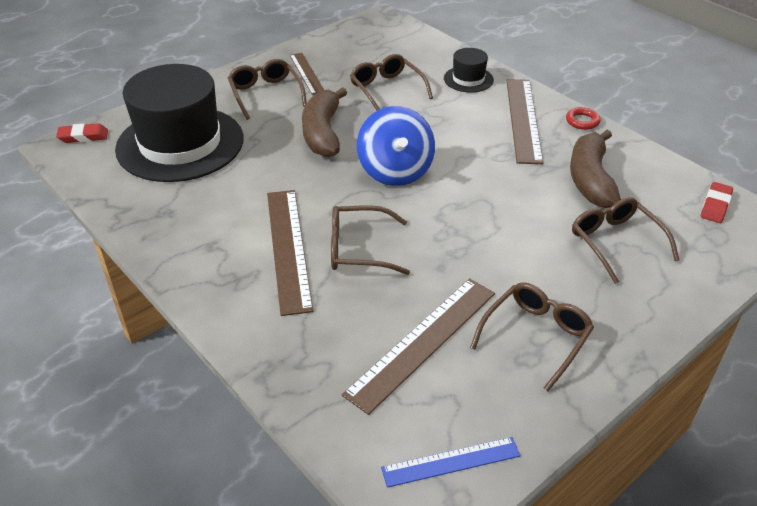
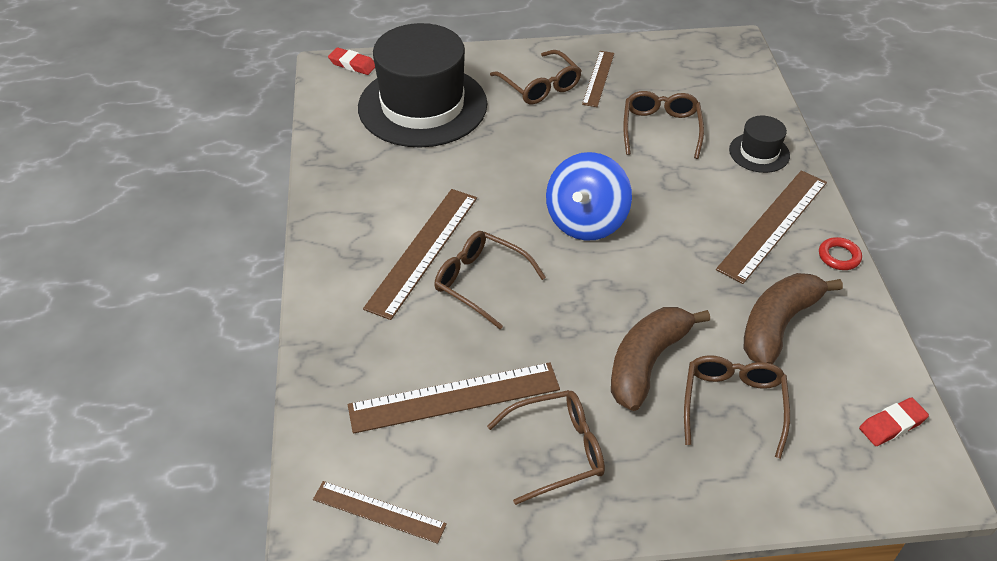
camera: 35 degrees right, 5 degrees up
brown glasses [228,59,307,120] -> brown glasses turned 135 degrees clockwise [490,50,582,104]
brown banana [302,87,347,157] -> brown banana moved to [611,307,710,411]
blue ruler [381,437,521,488] -> brown ruler [313,481,447,544]

